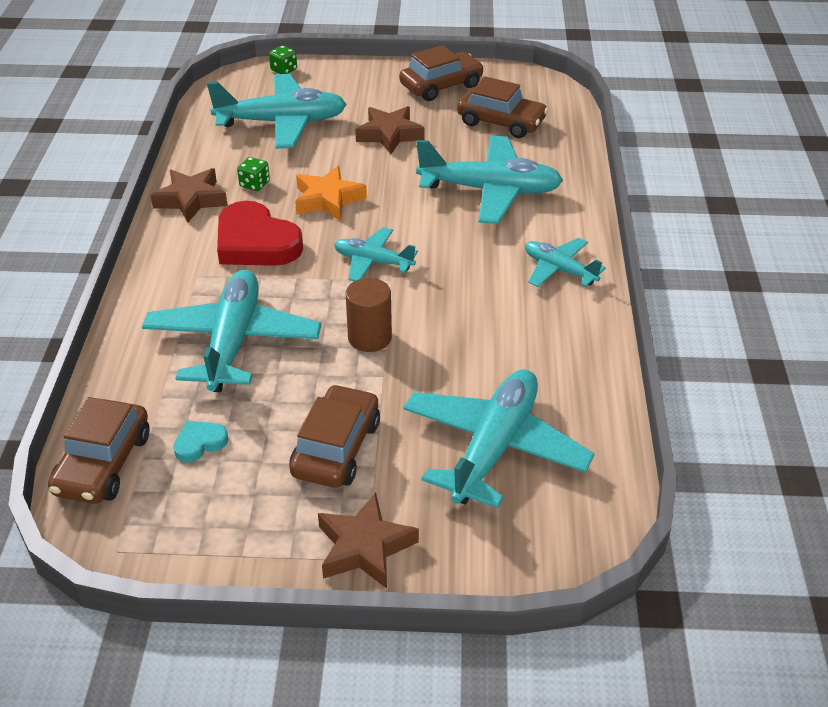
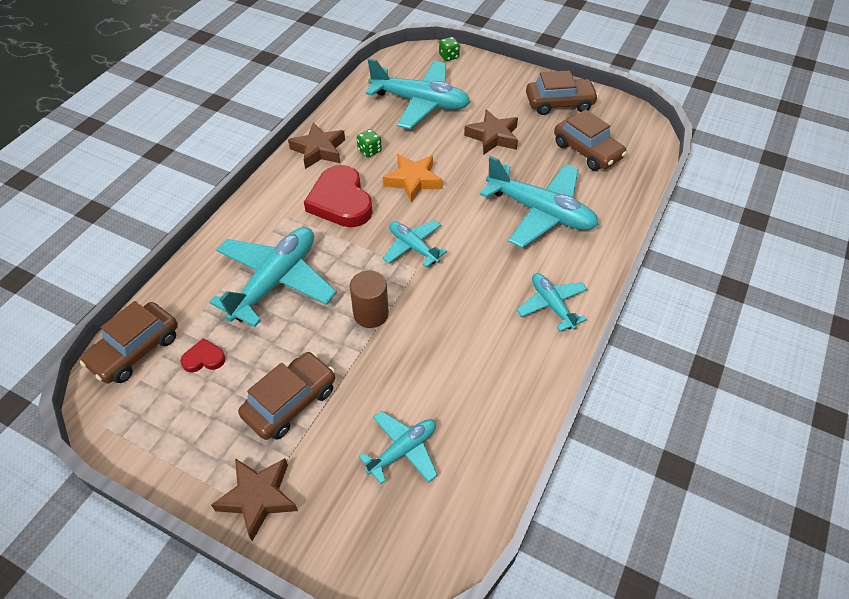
camera: 25 degrees right, 10 degrees up
turquoise heart [173,421,228,462] -> red heart [180,338,226,372]
turquoise plane [403,369,595,508] -> turquoise plane [359,411,438,484], size x0.55

